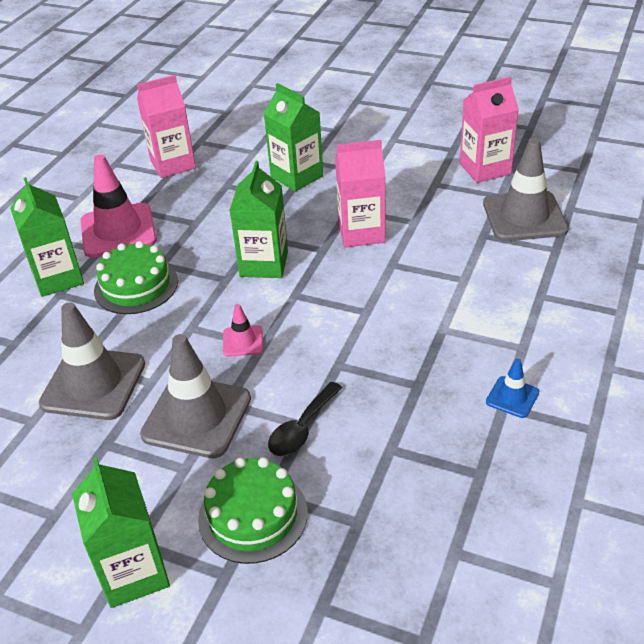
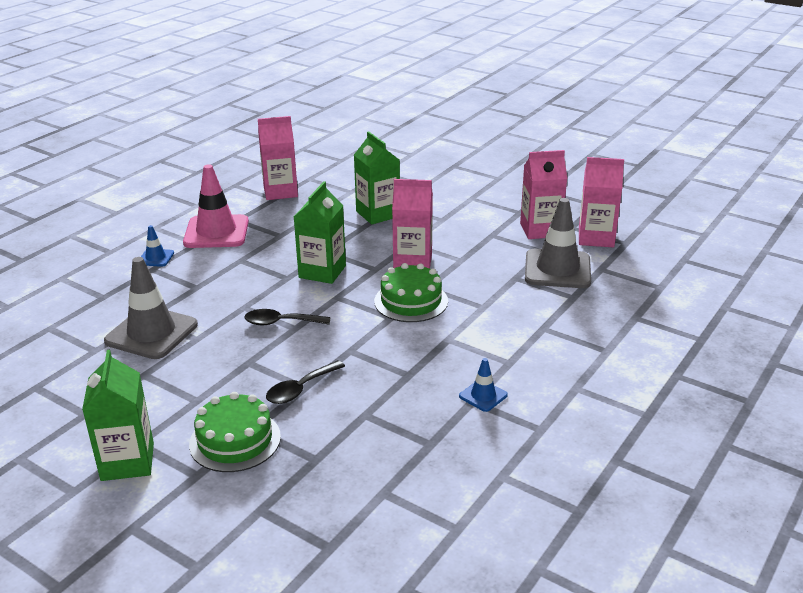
camera: 10 degrees right, 10 degrees down
green carton [10,177,84,297] -> blue traffic cone [141,225,174,267]
green cake [94,241,178,314] -> green cake moved to [374,263,448,322]
grey traffic cone [140,334,251,458] -> none
pink traffic cone [223,304,263,357] -> black spoon [244,309,331,325]
none -> pink carton [579,157,624,247]

